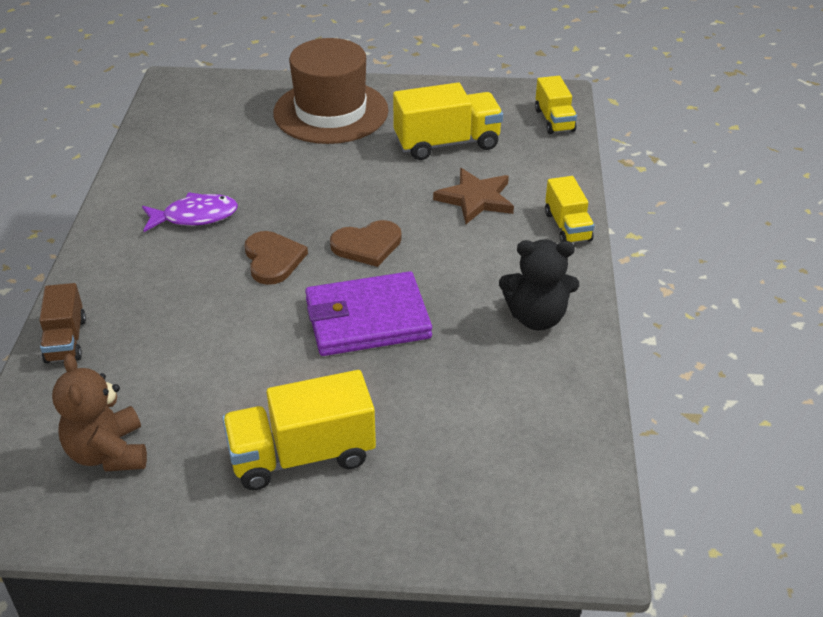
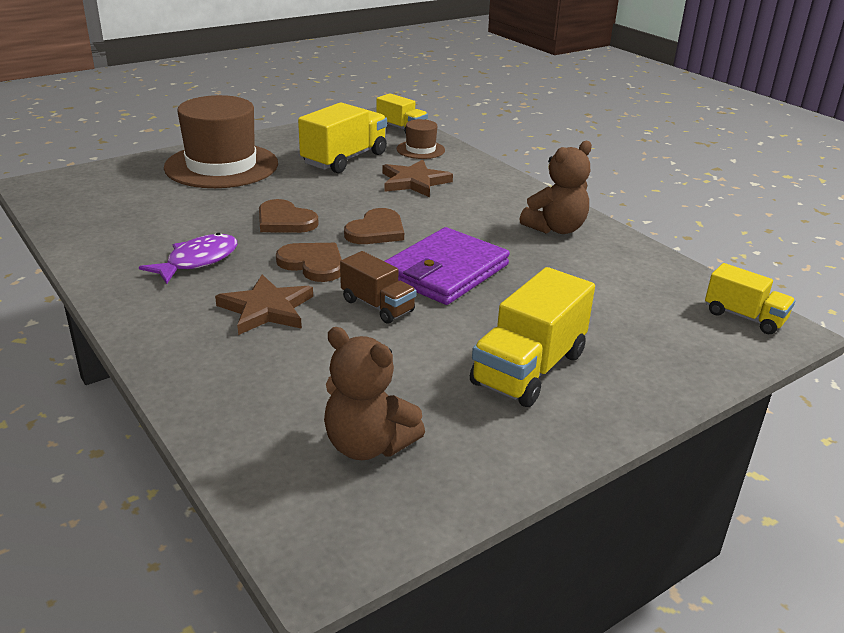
camera: 40 degrees left, 10 degrees down
brown truck [39,283,86,364] -> brown truck moved to [340,251,417,324]
black teddy bear [499,239,579,330] -> brown teddy bear [520,141,592,234]
yellow truck [545,176,595,243] -> yellow truck moved to [705,263,795,334]
none -> brown star [215,274,313,335]
none -> brown heart [259,199,319,233]
none -> brown hat [397,119,445,159]

